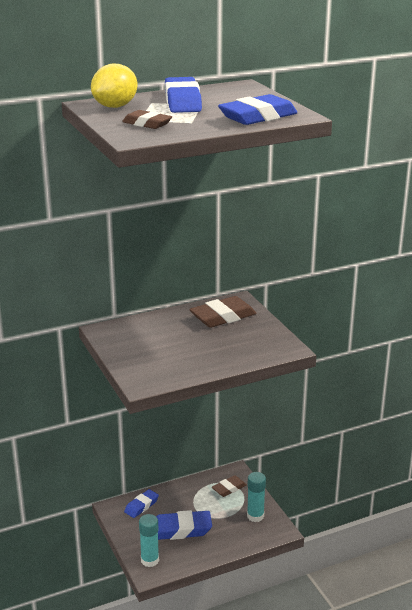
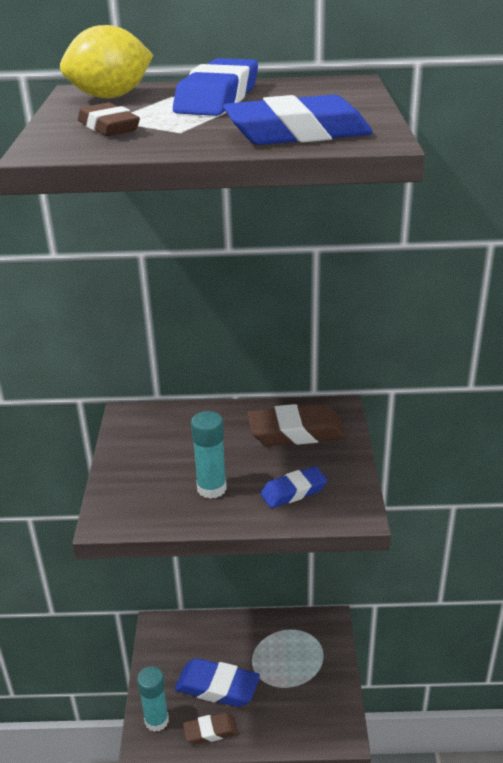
camera: 25 degrees right, 5 degrees up
blue eraser [124,489,159,518] -> blue eraser moved to [260,466,327,508]
brown eraser [212,475,247,497] -> brown eraser moved to [183,713,238,744]
turquoise glue stick [247,472,266,522] -> turquoise glue stick moved to [191,411,227,499]

